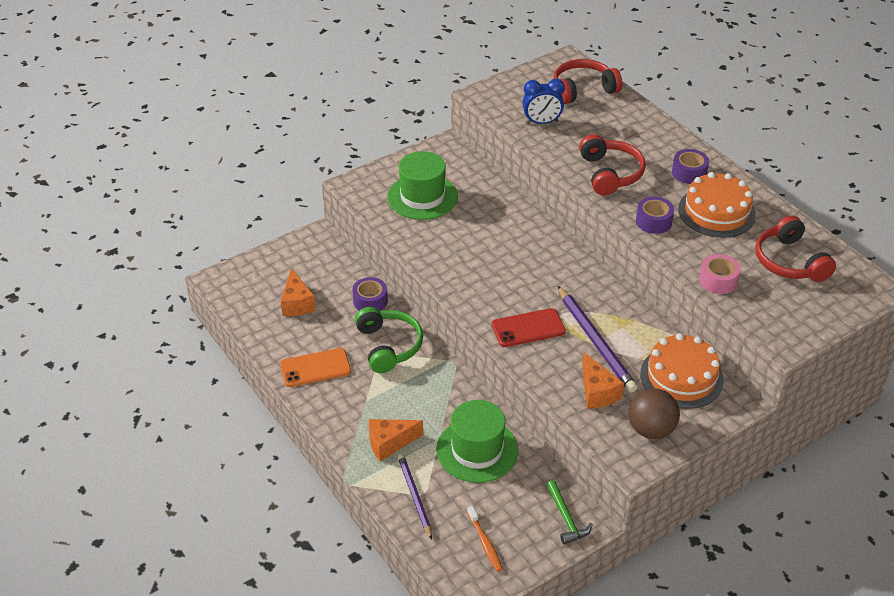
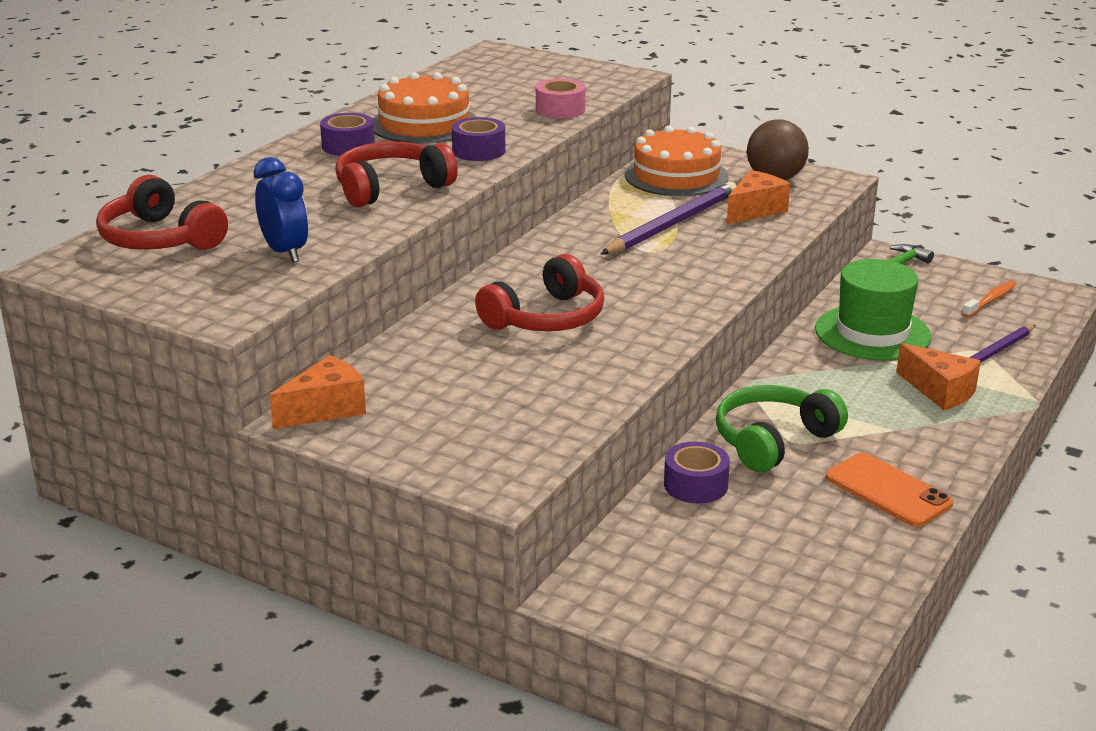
camera: 115 degrees left, 15 degrees down
orange cheese [281,268,316,316] -> orange cheese moved to [270,355,366,429]
green hat [387,151,458,220] -> none
red phone [492,308,566,347] -> none
red headphones [755,215,836,282] -> red headphones moved to [475,254,604,331]

